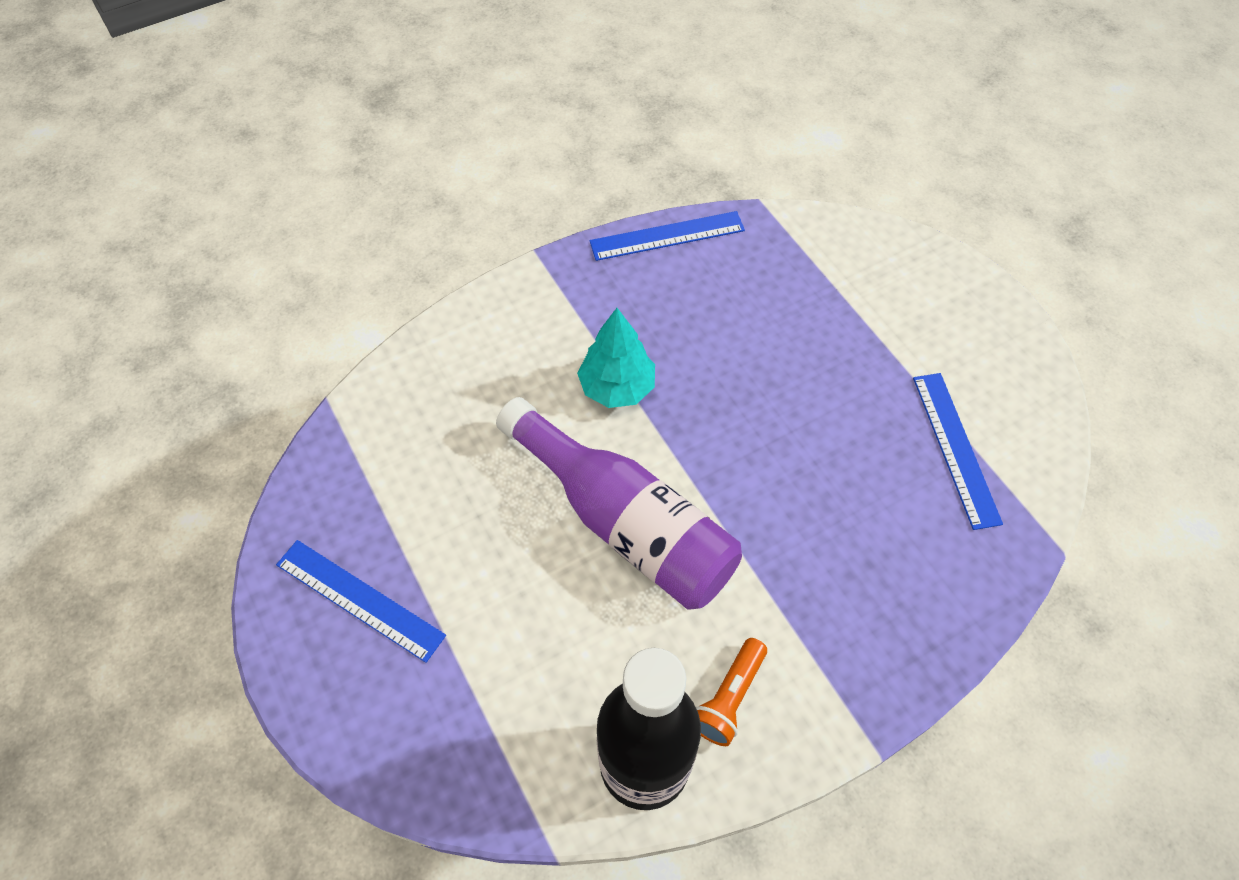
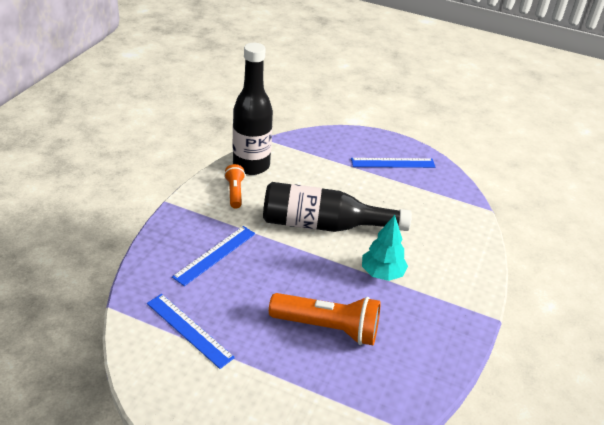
camera: 140 degrees right, 20 degrees down
purple bottle [496,397,742,610] -> black bottle [263,182,412,232]
blue ruler [590,211,745,261] -> blue ruler moved to [172,226,255,286]
none -> orange flashlight [269,293,381,345]

